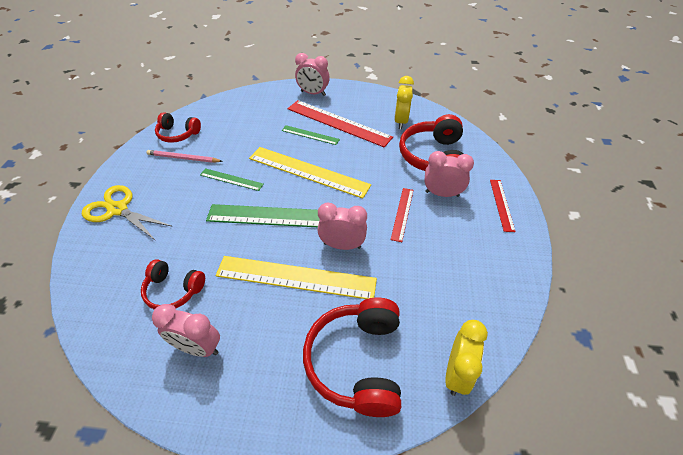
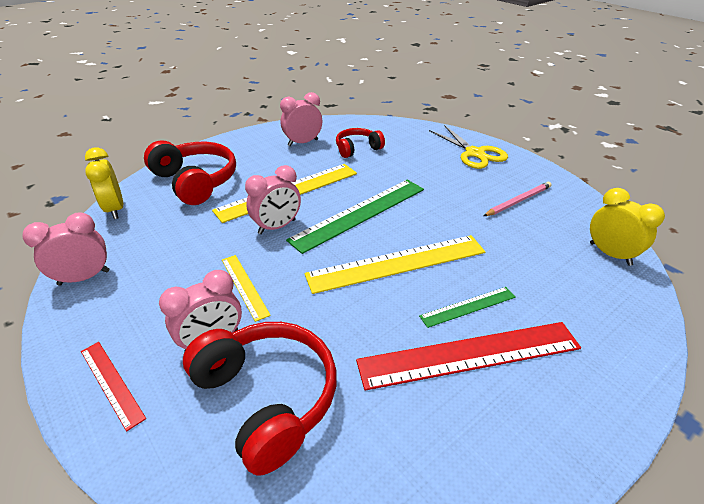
camera: 135 degrees right, 10 degrees down
yellow scissors [82,185,173,241] -> yellow scissors turned 75 degrees clockwise [429,125,508,169]
red headphones [155,112,201,143] -> none
green ruler [200,168,264,191] -> none
pink clock [295,53,330,96] -> pink clock moved to [23,213,109,286]
red ruler [391,188,413,242] -> yellow ruler [222,255,271,322]
yellow clock [394,76,414,129] -> yellow clock moved to [590,188,665,266]

